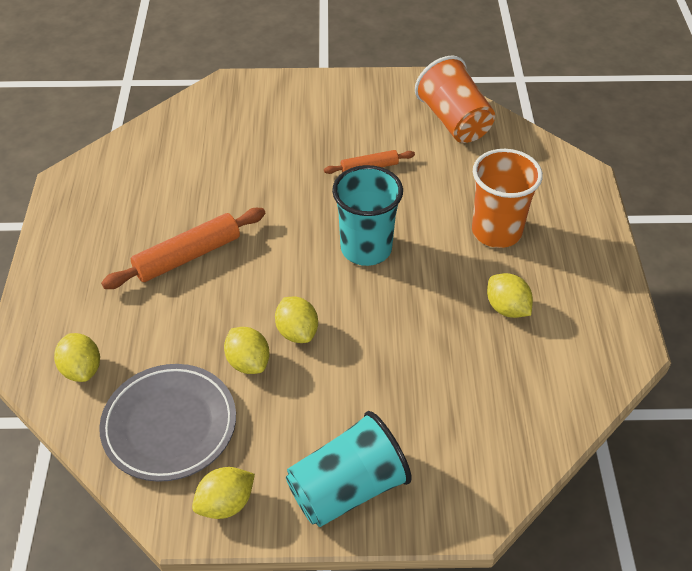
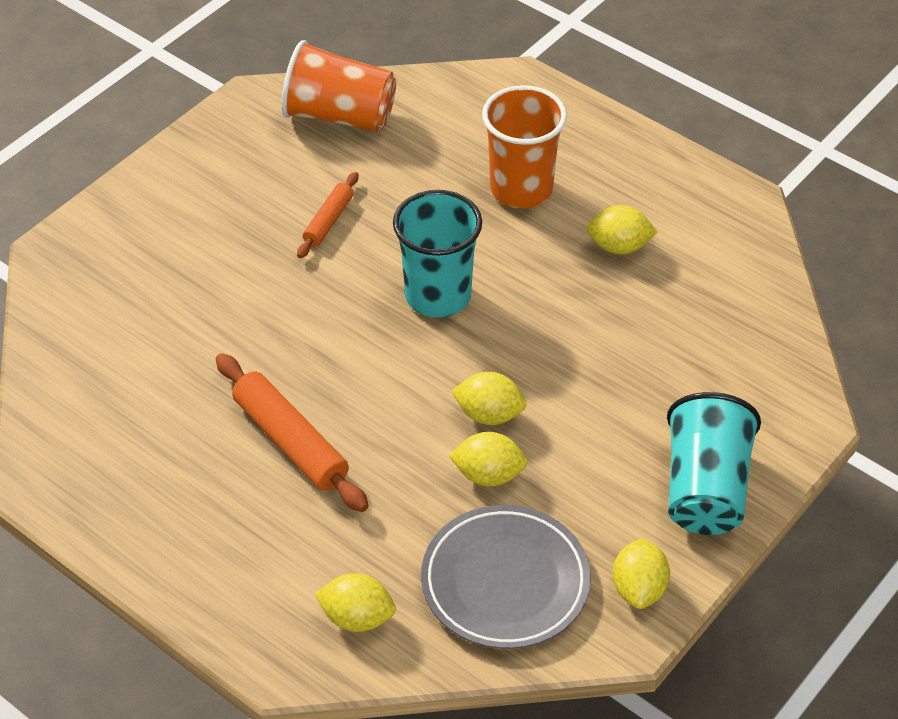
camera: 50 degrees left, 0 degrees up
orange rolling pin [101,208,265,289] -> orange rolling pin turned 45 degrees counterclockwise [215,353,369,512]

